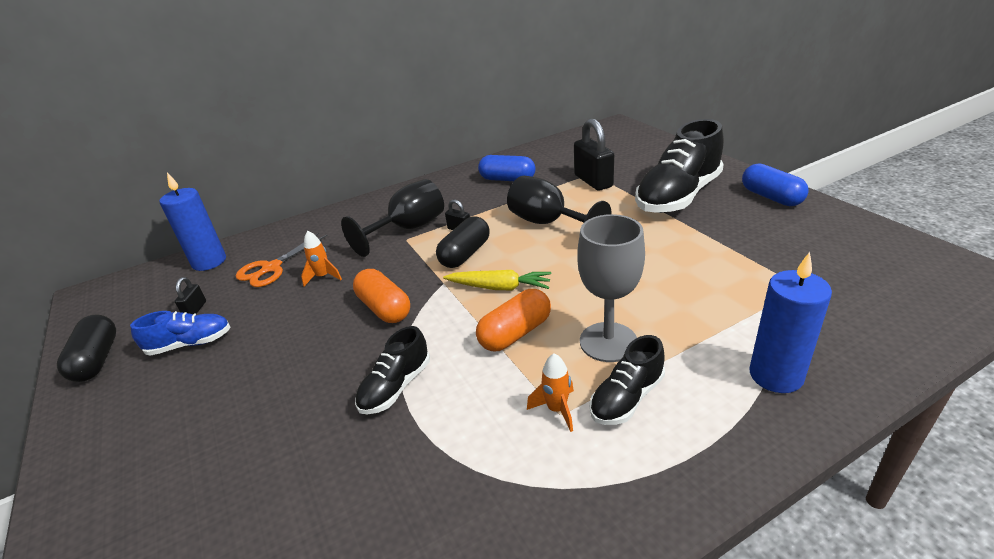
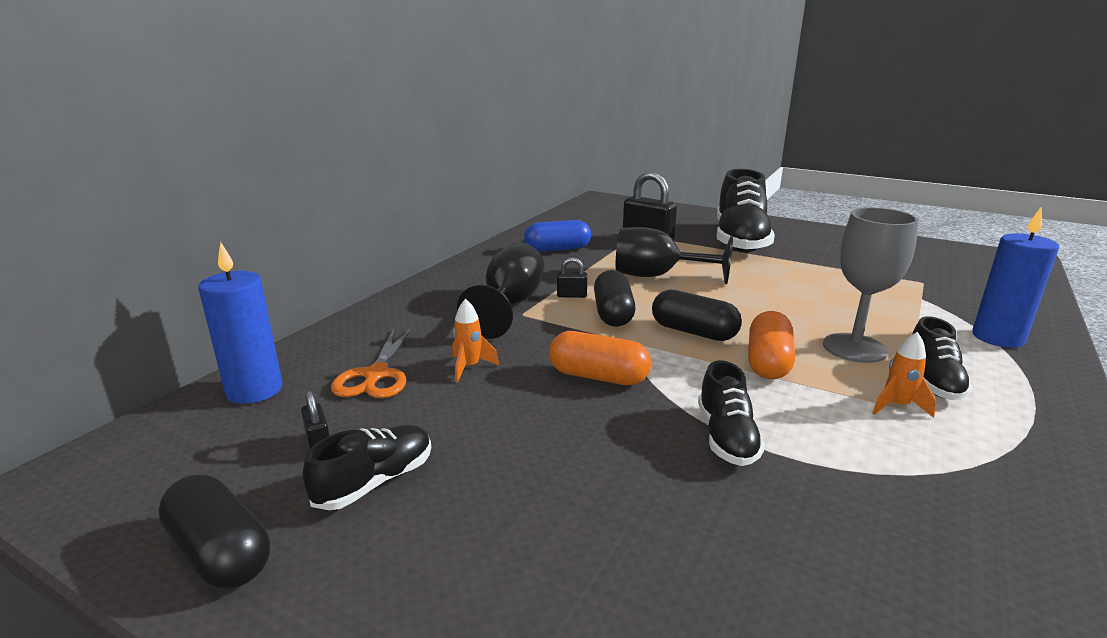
camera: 35 degrees left, 10 degrees down
blue shoe [130,311,231,356] -> black shoe [303,425,431,510]
yellow carrot [443,270,552,290] -> black capsule [652,290,742,341]
blue capsule [742,163,809,206] -> none

